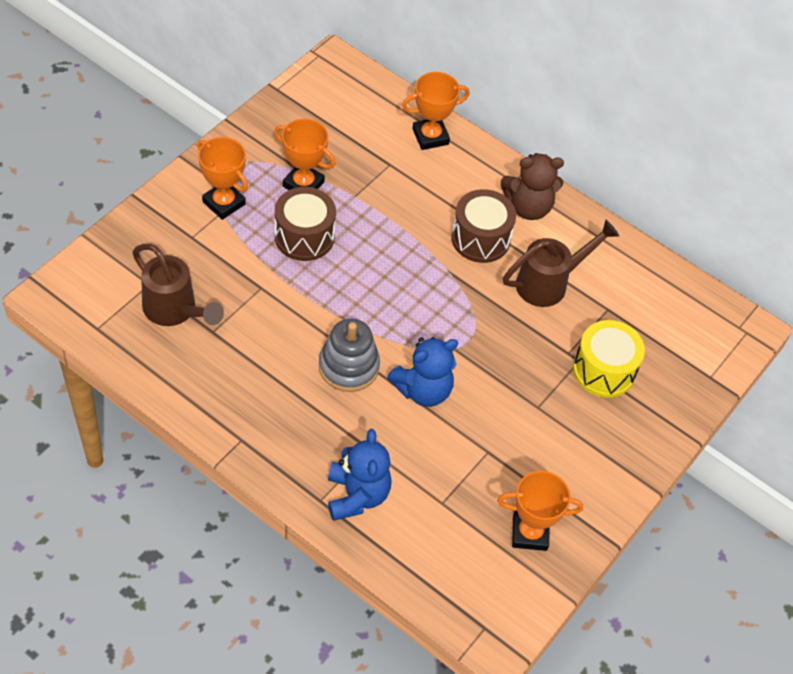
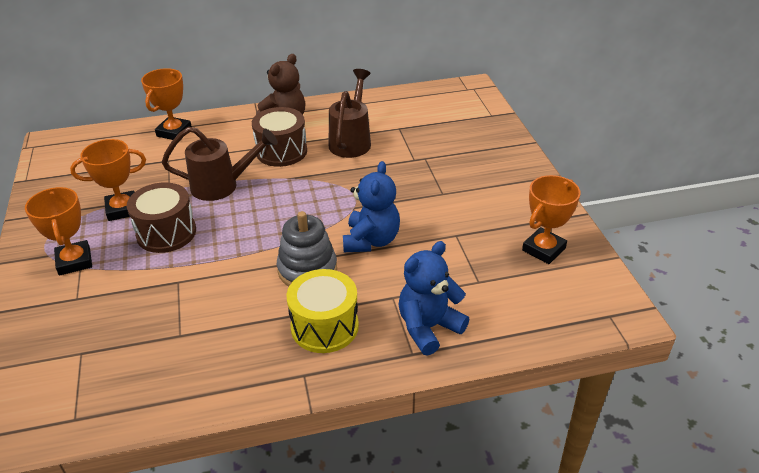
camera: 45 degrees left, 15 degrees down
brown watering can [132,244,224,326] -> brown watering can moved to [162,127,278,201]
orange trophy [197,137,248,220] -> orange trophy turned 75 degrees clockwise [25,187,92,276]
blue teddy bear [328,429,392,521] -> blue teddy bear turned 75 degrees counterclockwise [399,241,470,356]
yellow drum [573,320,645,398] -> yellow drum moved to [286,269,359,353]

